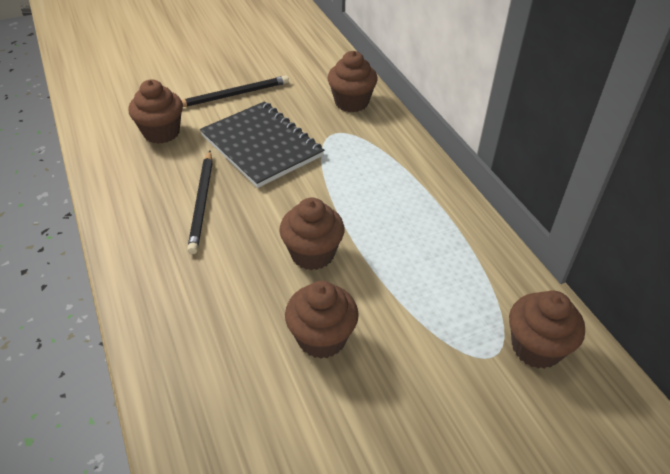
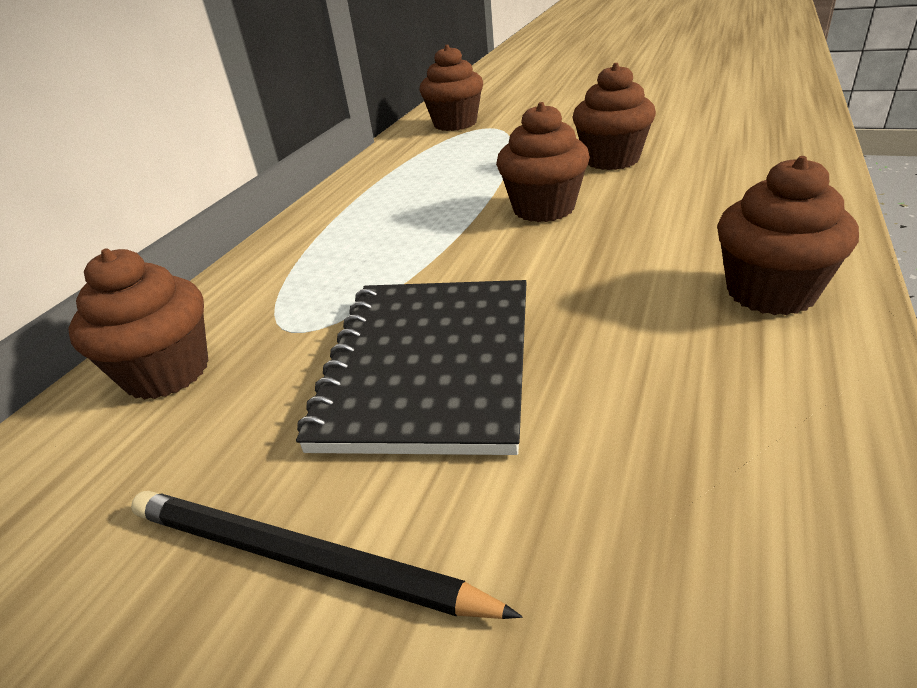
camera: 130 degrees left, 10 degrees down
brown cupcake [128,79,183,144] -> brown cupcake moved to [717,156,859,315]
black pencil [187,151,213,254] -> none

